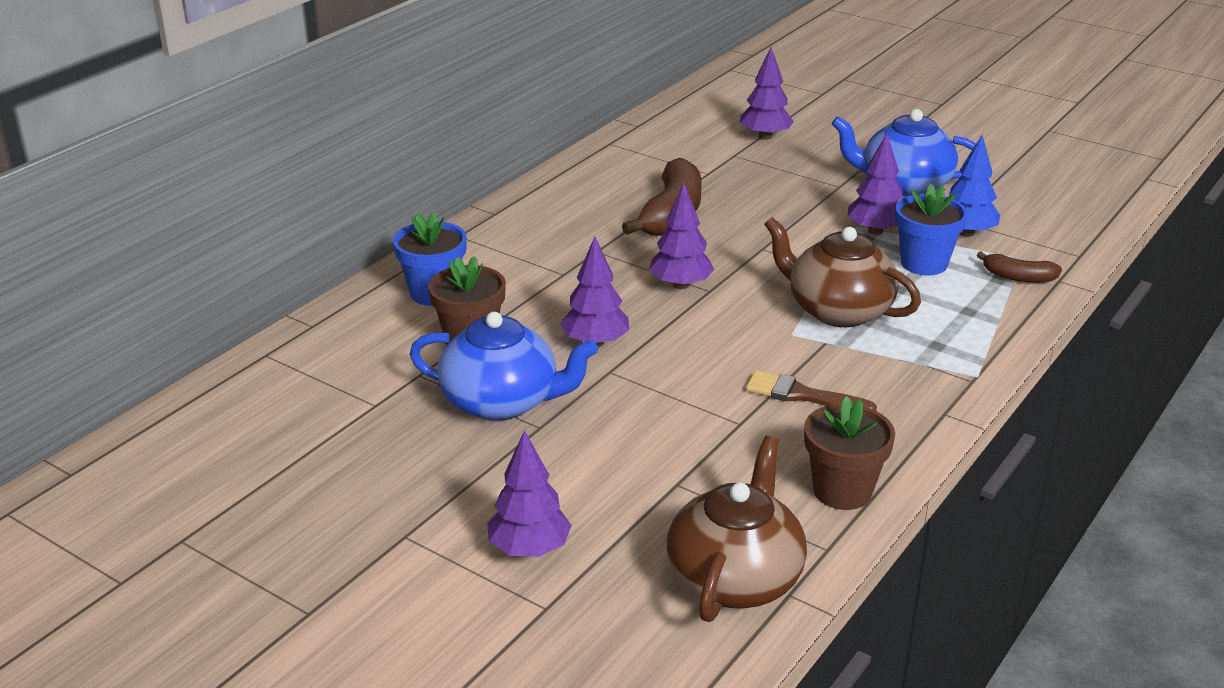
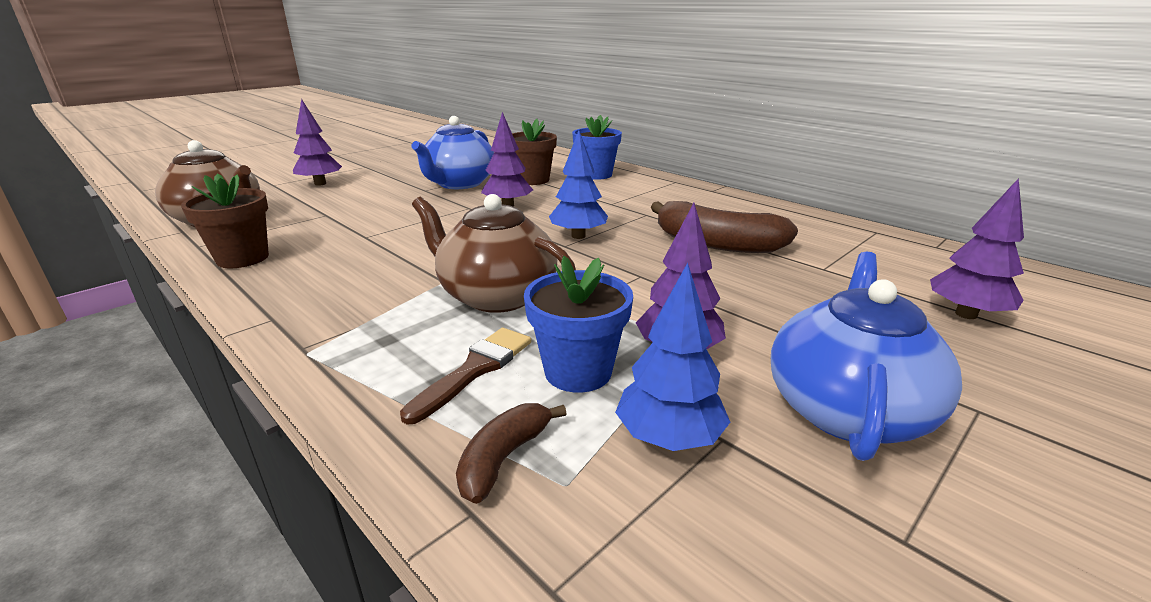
camera: 100 degrees right, 5 degrees down
purple tree [649,183,714,289] -> blue tree [549,130,608,239]
brown brush [746,371,877,411] -> brown brush moved to [400,328,531,425]
brown teapot [764,217,921,327] -> brown teapot turned 105 degrees counterclockwise [412,194,576,313]

